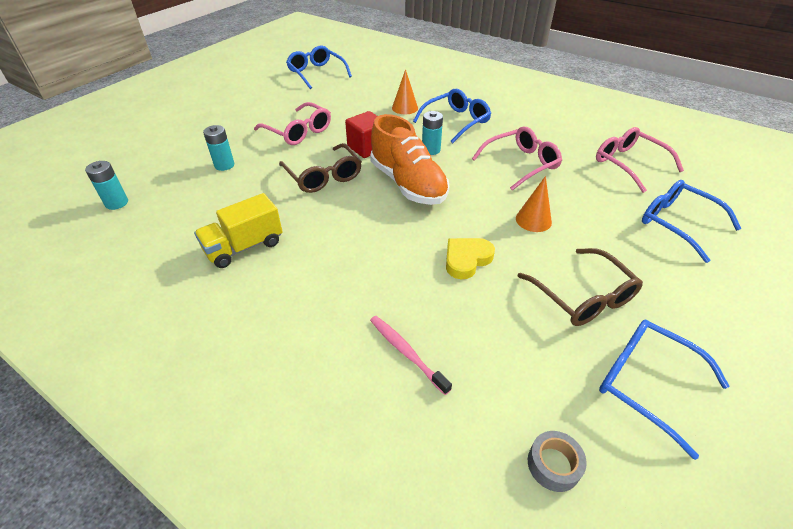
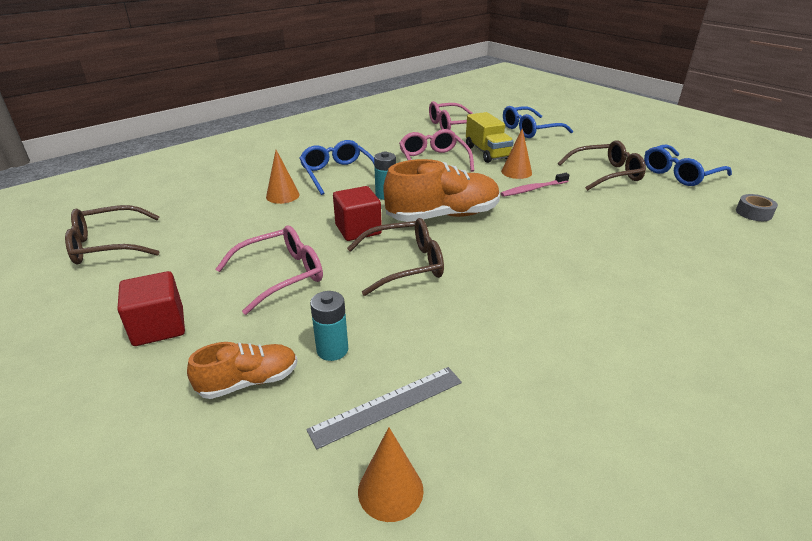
camera: 75 degrees left, 10 degrees down
turquoise battery [85,161,128,210] -> orange cone [358,427,423,522]
yellow truck [194,193,283,268] -> yellow truck moved to [466,112,514,163]
blue glasses [286,45,352,89] -> brown glasses [65,205,160,265]
pink toothbrush [370,316,452,395] -> pink toothbrush moved to [500,173,569,197]
yellow heart [446,238,495,279] -> none
none -> red cube [117,271,185,346]
none -> orange shoe [187,342,298,399]
none -> grey ruler [306,367,462,449]

